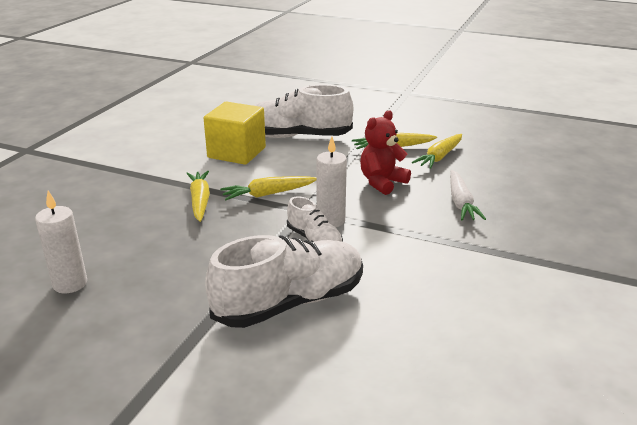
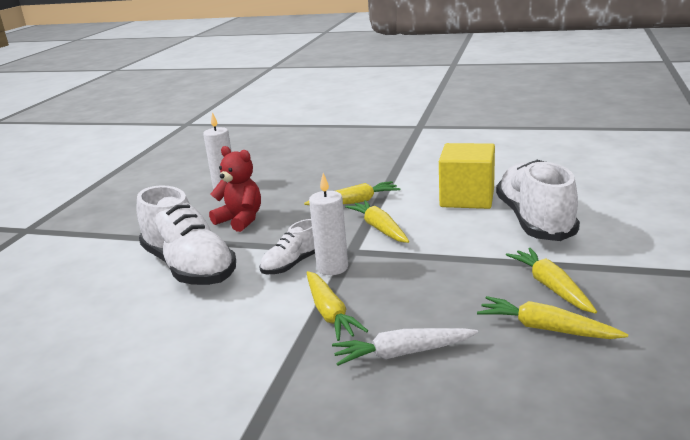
camera: 85 degrees right, 5 degrees down
red teddy bear [360,110,411,195] -> red teddy bear moved to [209,146,261,232]
none -> yellow carrot [307,271,368,341]

